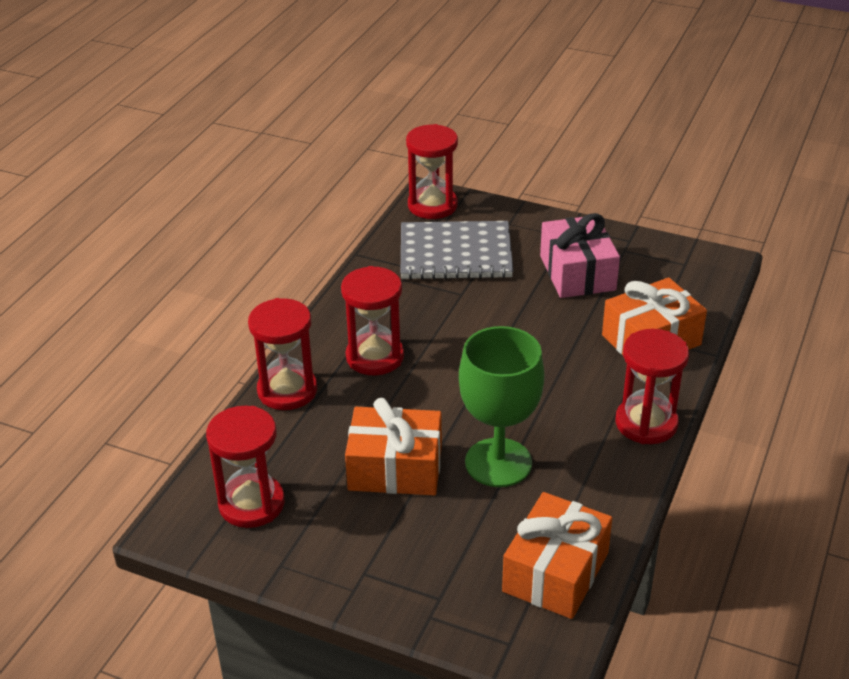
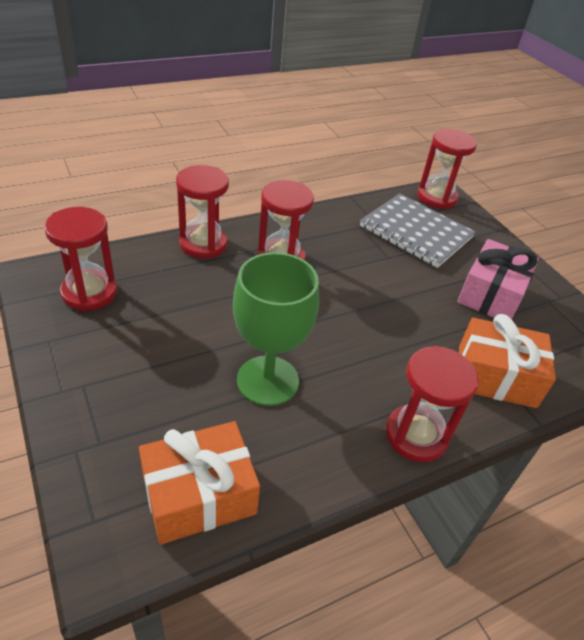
camera: 35 degrees right, 5 degrees up
orange gift [345,398,442,495] -> none

